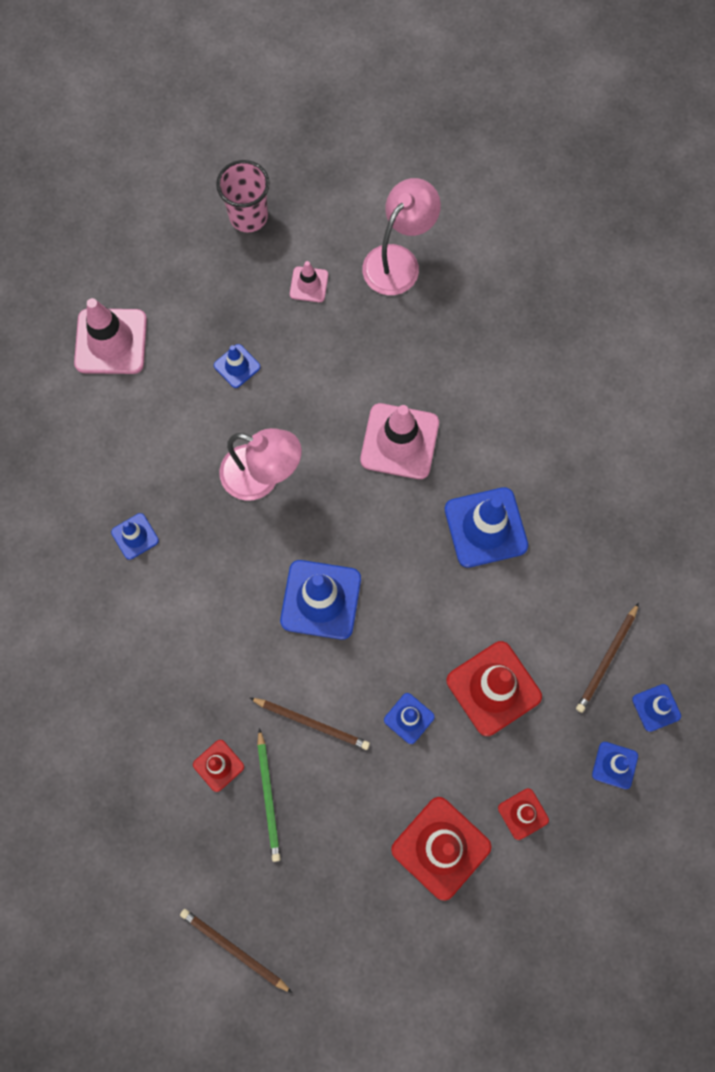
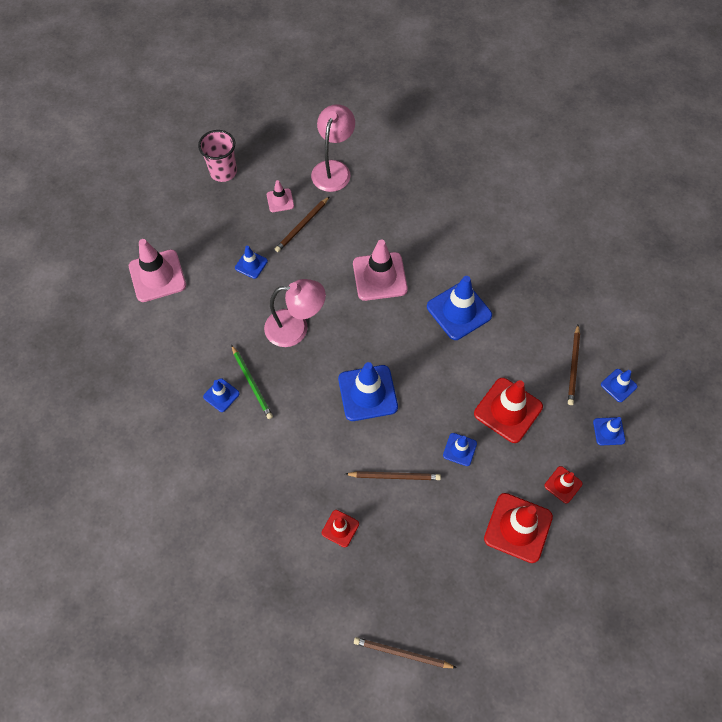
camera: 20 degrees left, 10 degrees down
green pencil [257,728,281,862] -> green pencil moved to [231,345,273,419]
none -> brown pencil [275,196,330,252]

